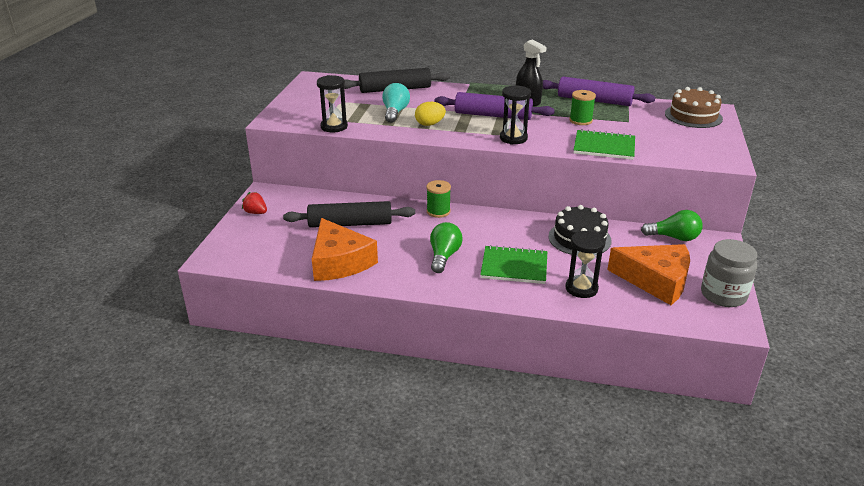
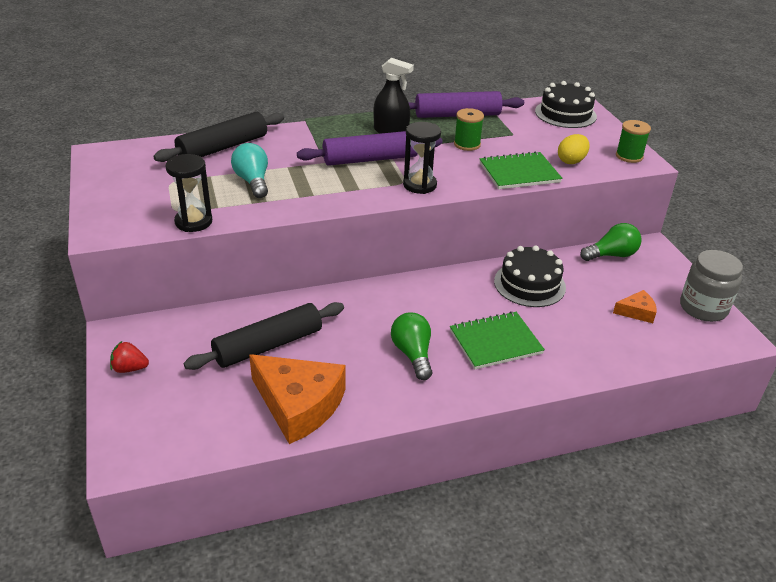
camera: 30 degrees left, 5 degrees up
yellow egg [415,102,446,126] -> yellow egg moved to [558,134,590,164]
green spool [426,180,451,218] -> green spool moved to [616,120,651,163]
black hourglass [566,231,606,298] -> none
orange cheese [607,244,690,305] -> orange cheese [613,290,657,323], size x0.47
brown cake [665,87,723,128] -> black cake [535,81,597,128]

